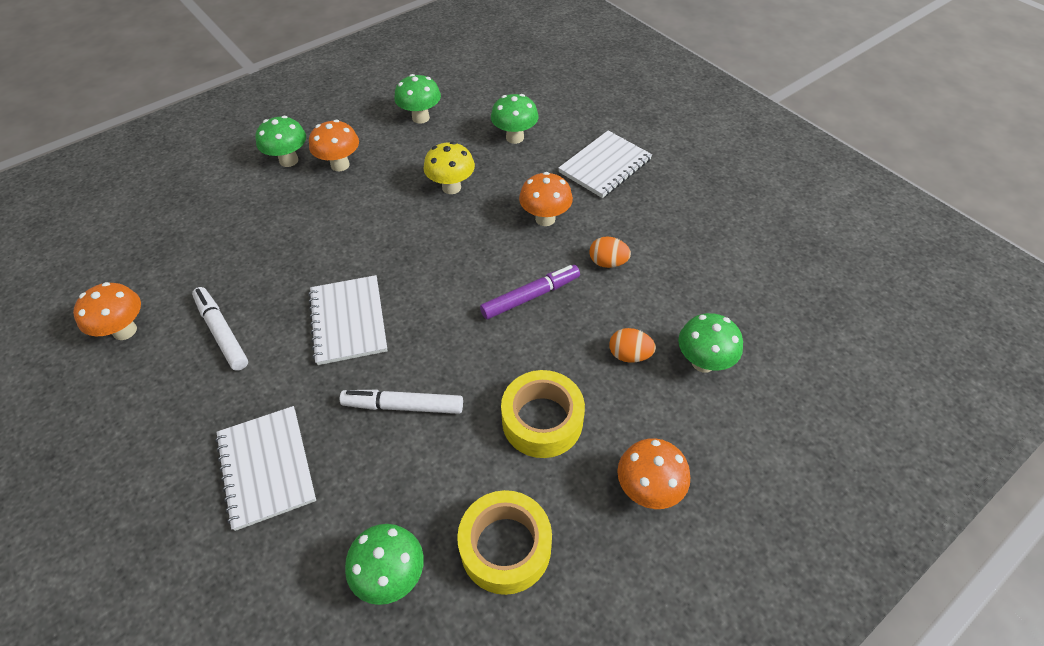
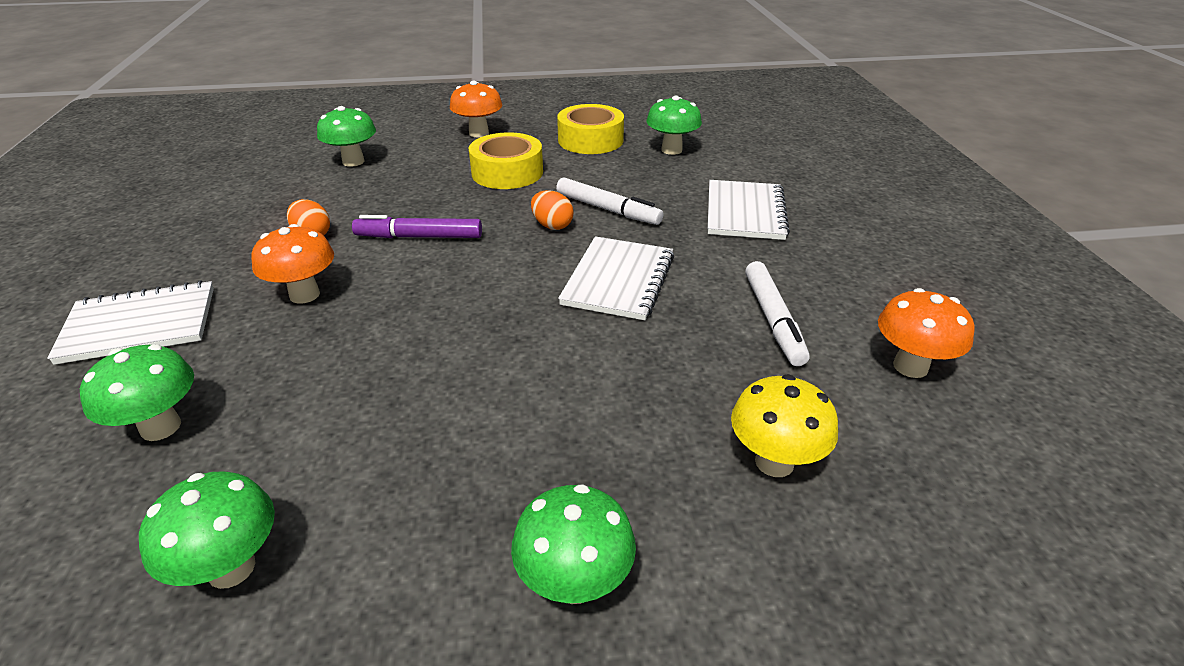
camera: 150 degrees left, 15 degrees down
orange mushroom [309,120,359,171] -> none
yellow mushroom [423,142,475,194] -> yellow mushroom moved to [731,374,838,477]
orange egg [609,328,656,363] -> orange egg moved to [531,190,573,230]

